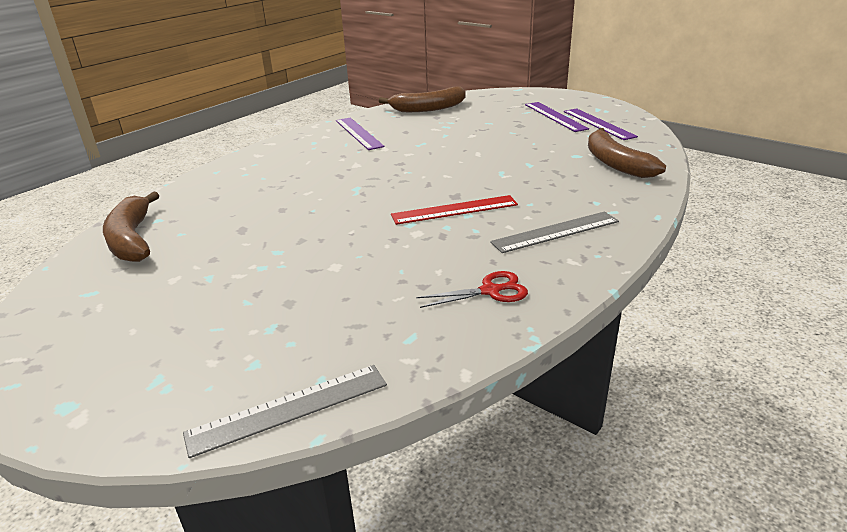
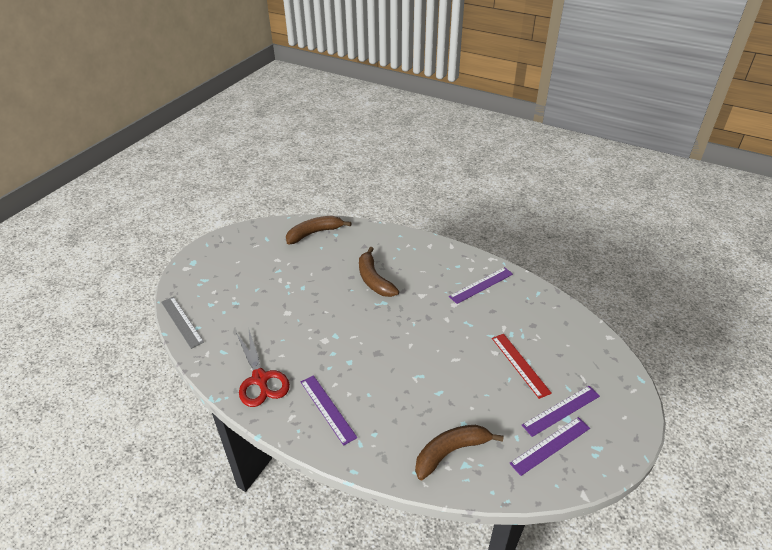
camera: 80 degrees right, 10 degrees up
brown banana [379,86,466,112] -> brown banana moved to [359,247,399,297]
red ruler [391,195,518,225] -> red ruler moved to [492,334,552,399]
red scissors [416,271,528,308] -> red scissors [236,330,290,407], size x1.74
grey ruler [490,211,619,253] -> purple ruler [301,375,357,446]

